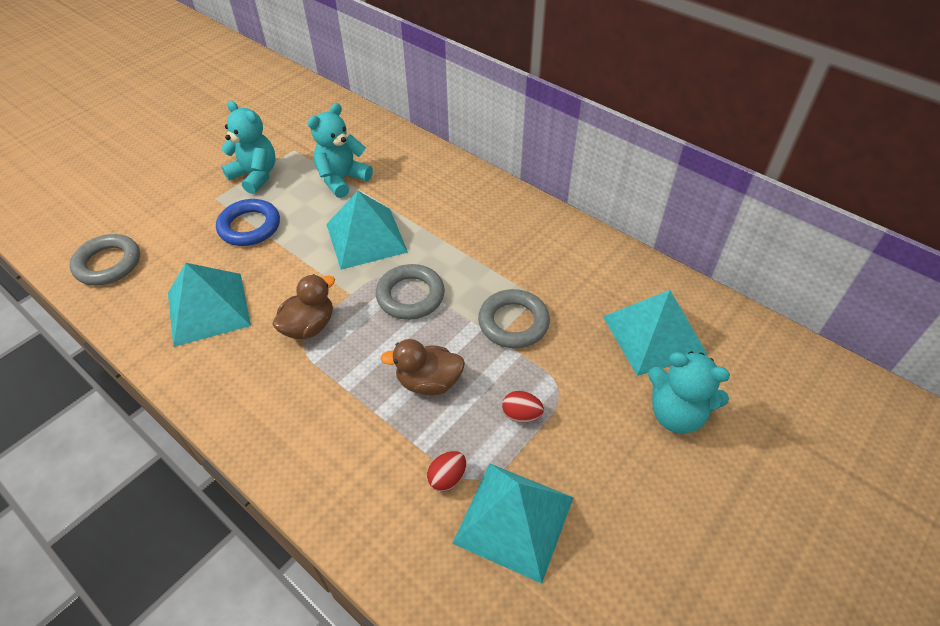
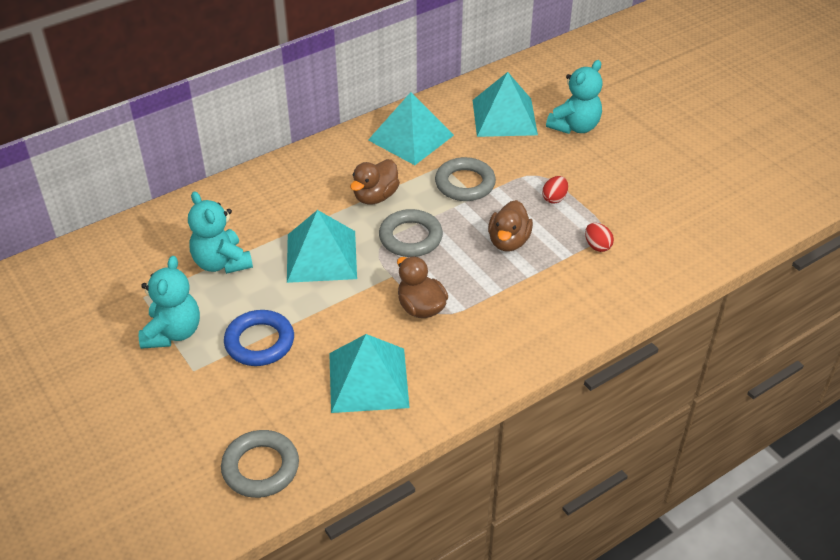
camera: 75 degrees left, 5 degrees down
turquoise teddy bear [221,100,275,194] -> turquoise teddy bear turned 135 degrees clockwise [139,256,200,349]
turquoise pyramid [452,464,574,584] -> turquoise pyramid moved to [368,92,454,165]
none -> brown duck [350,159,400,204]

